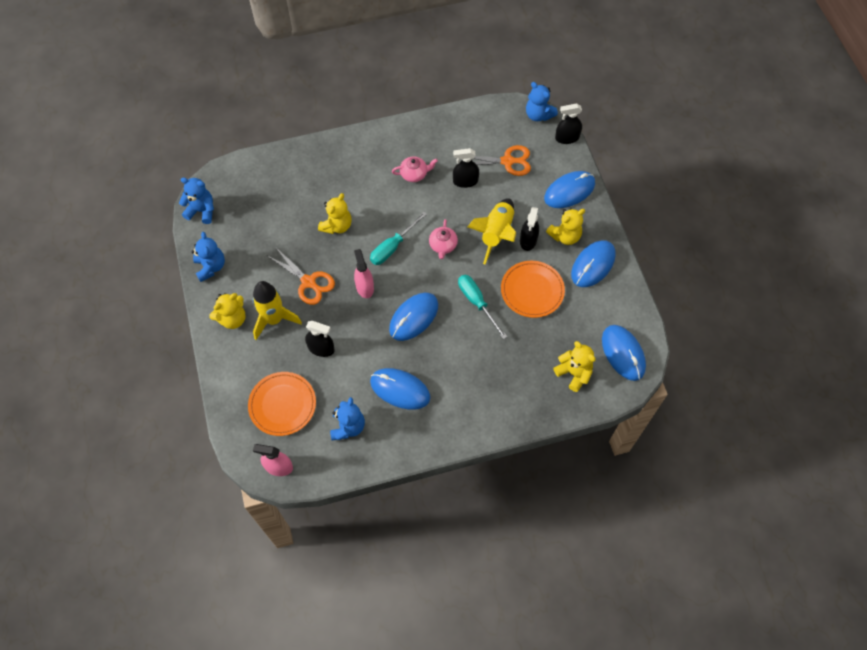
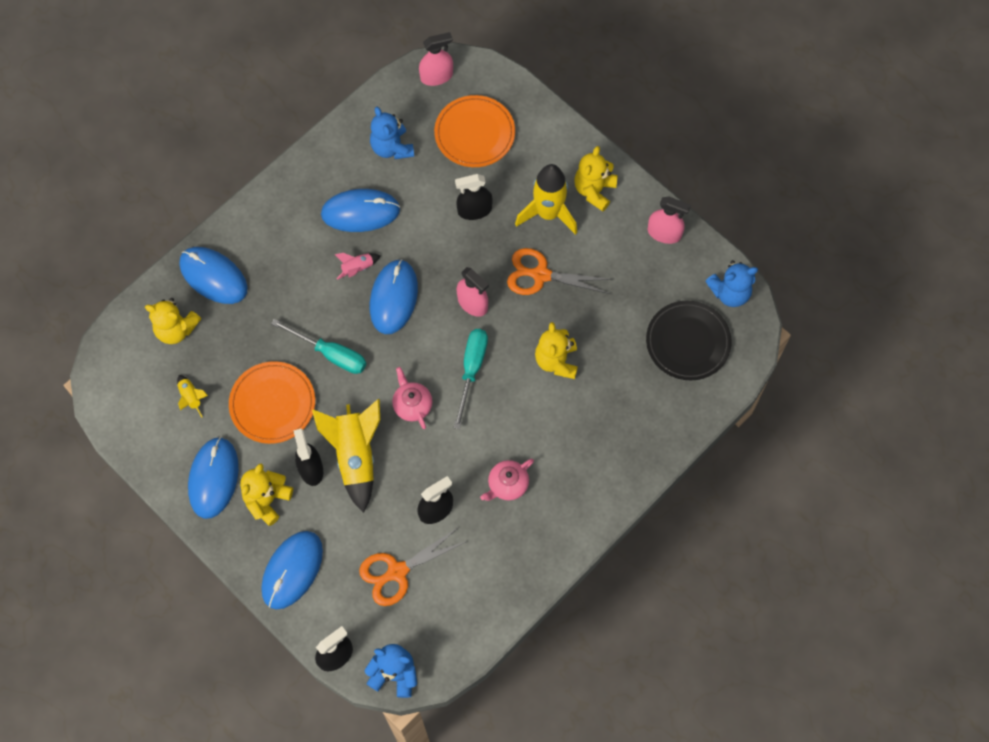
camera: 150 degrees right, 5 degrees up
blue teddy bear [191,232,225,282] -> pink spray bottle [648,197,691,244]
blue mouse [602,325,646,381] -> blue mouse moved to [179,247,248,304]
none -> yellow rocket [177,375,208,418]
none -> pink rocket [334,253,381,280]
none -> black plate [646,301,732,380]

